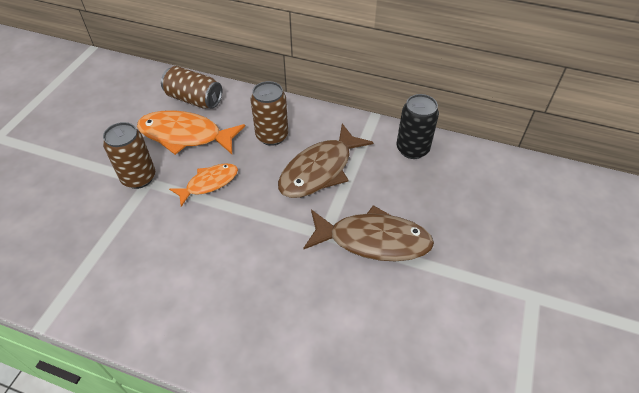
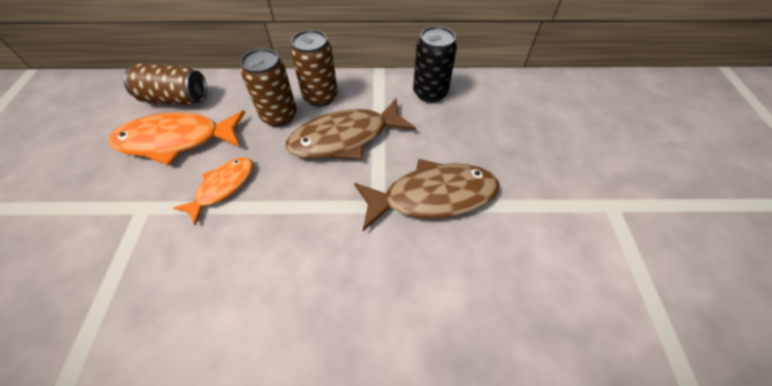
camera: 20 degrees left, 5 degrees up
brown can [103,122,155,189] -> brown can moved to [291,30,338,107]
brown fish [278,124,373,198] -> brown fish turned 45 degrees clockwise [286,98,416,160]

